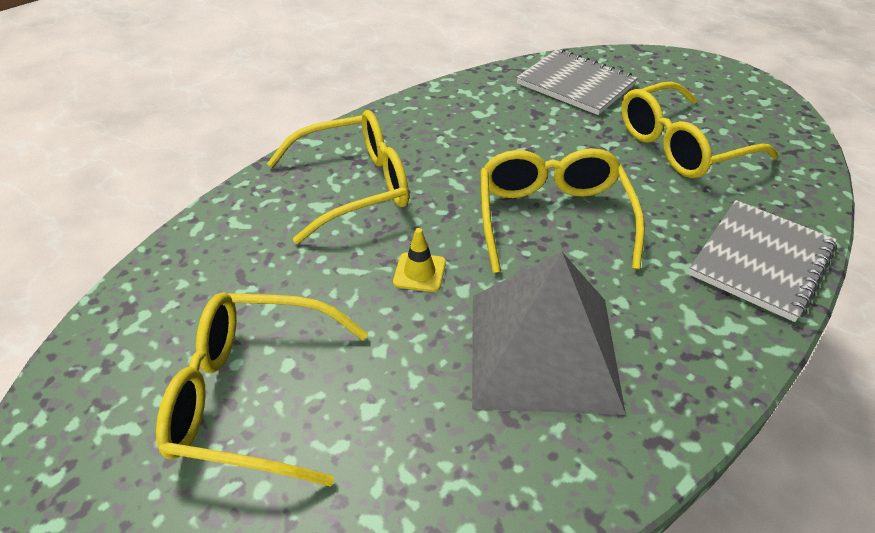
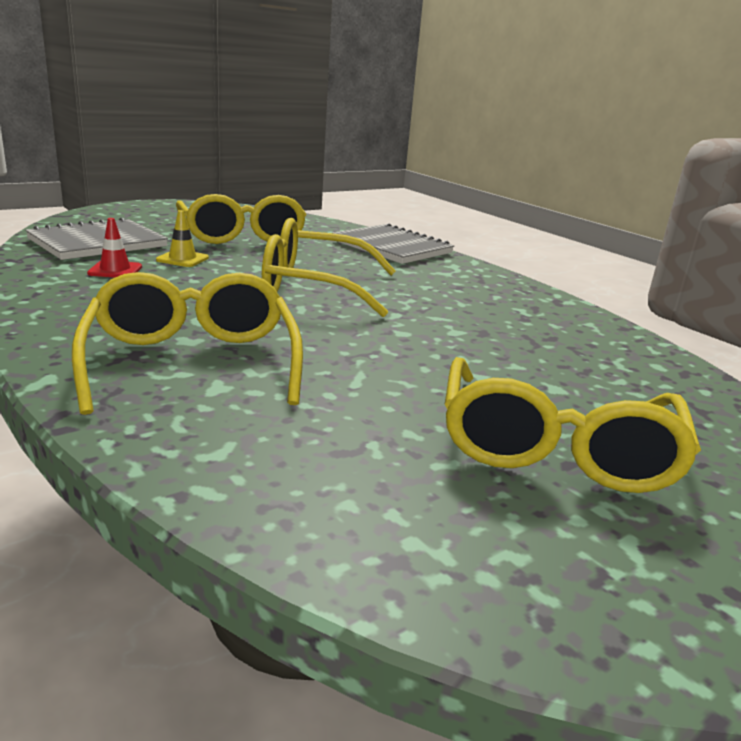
camera: 85 degrees left, 20 degrees down
yellow traffic cone [393,228,446,292] -> yellow traffic cone moved to [156,210,209,267]
grey pyramid [472,252,626,415] -> none
none -> red traffic cone [87,218,142,278]

